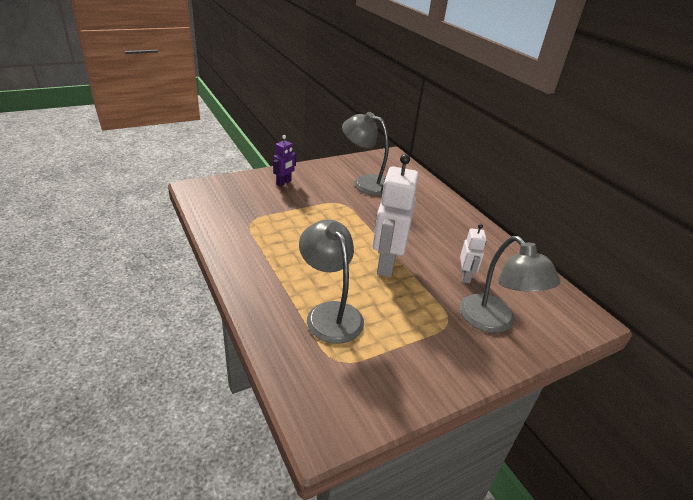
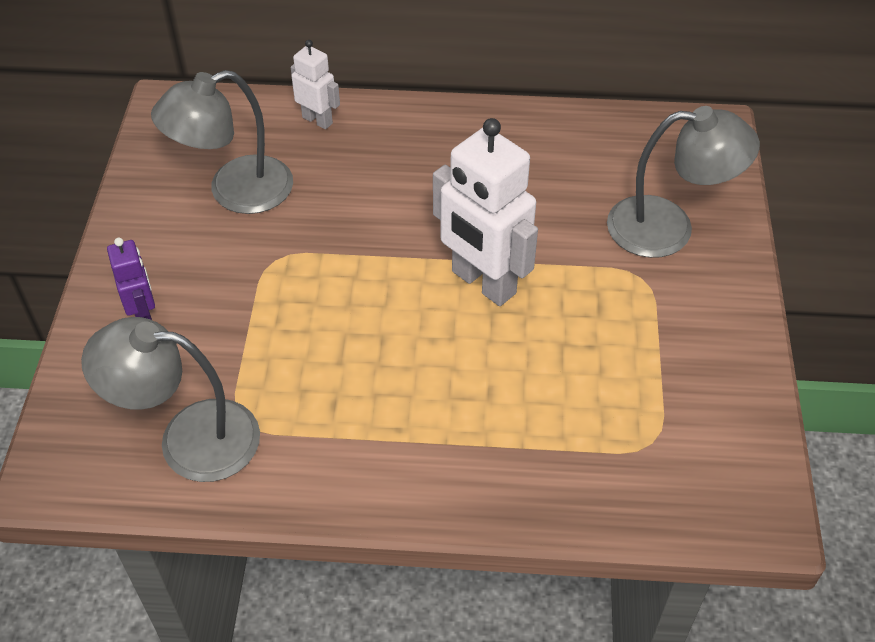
camera: 55 degrees left, 15 degrees up
grey lamp [299,219,364,344] -> grey lamp moved to [81,317,260,482]
white robot [460,224,487,283] -> white robot moved to [291,40,340,129]

